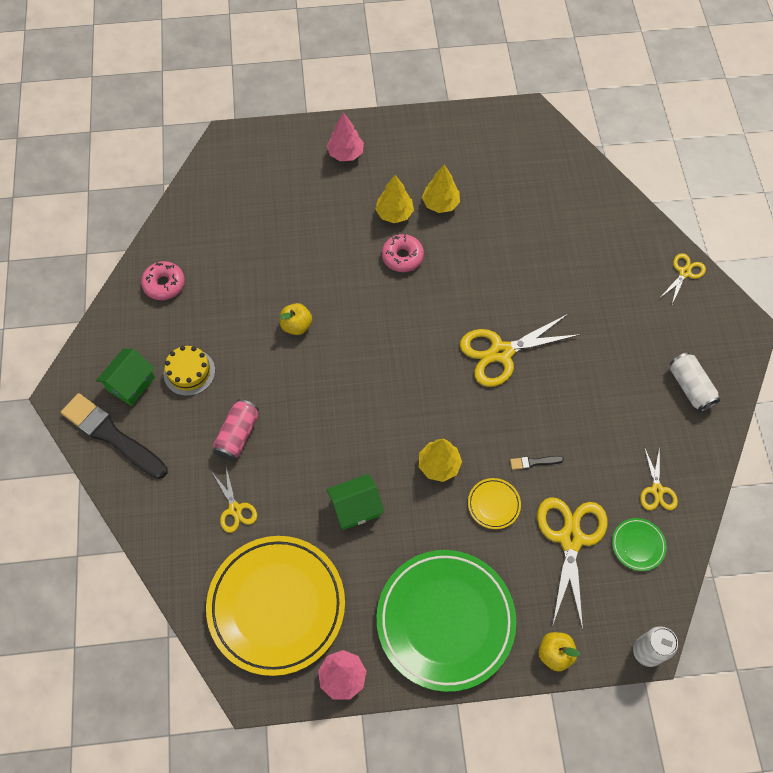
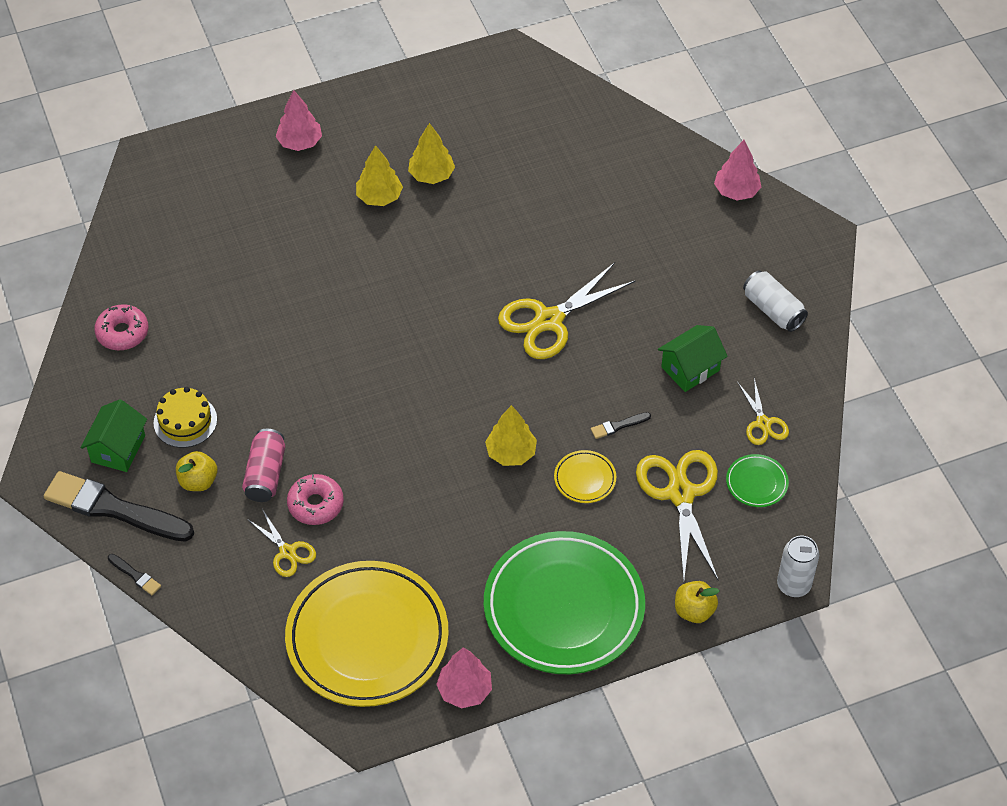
camera: 15 degrees left, 10 degrees down
yellow apple [280,303,312,335] -> yellow apple moved to [176,451,218,491]
green house [327,474,384,530] -> green house moved to [658,325,728,392]
pink donut [382,234,424,272] -> pink donut moved to [287,474,344,525]
yellow scissors [660,253,706,304] -> pink tree [714,140,761,200]
none -> black brush [108,554,161,595]

